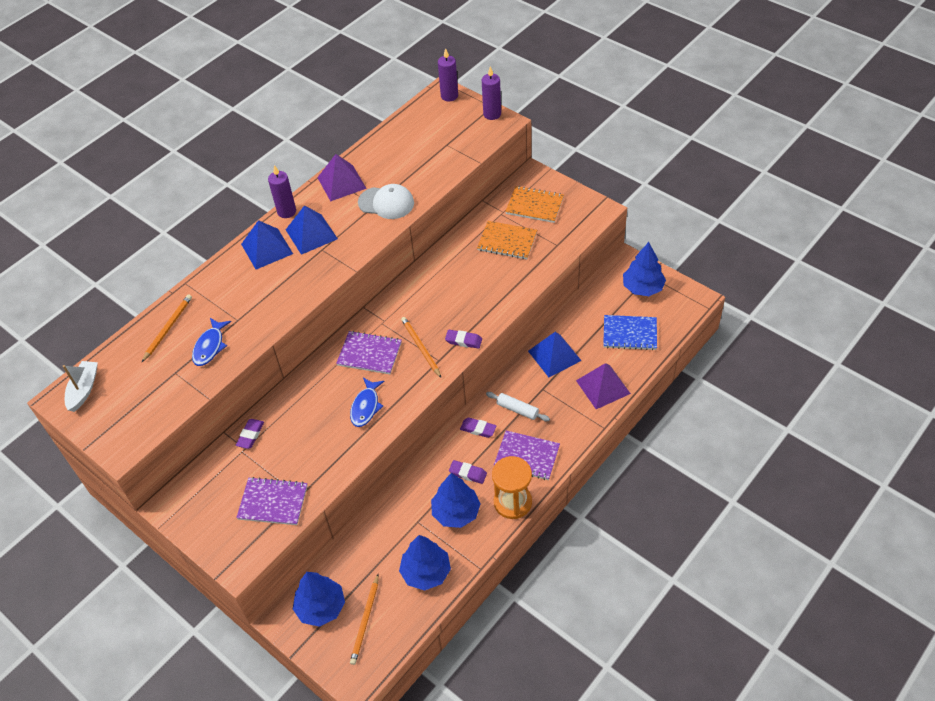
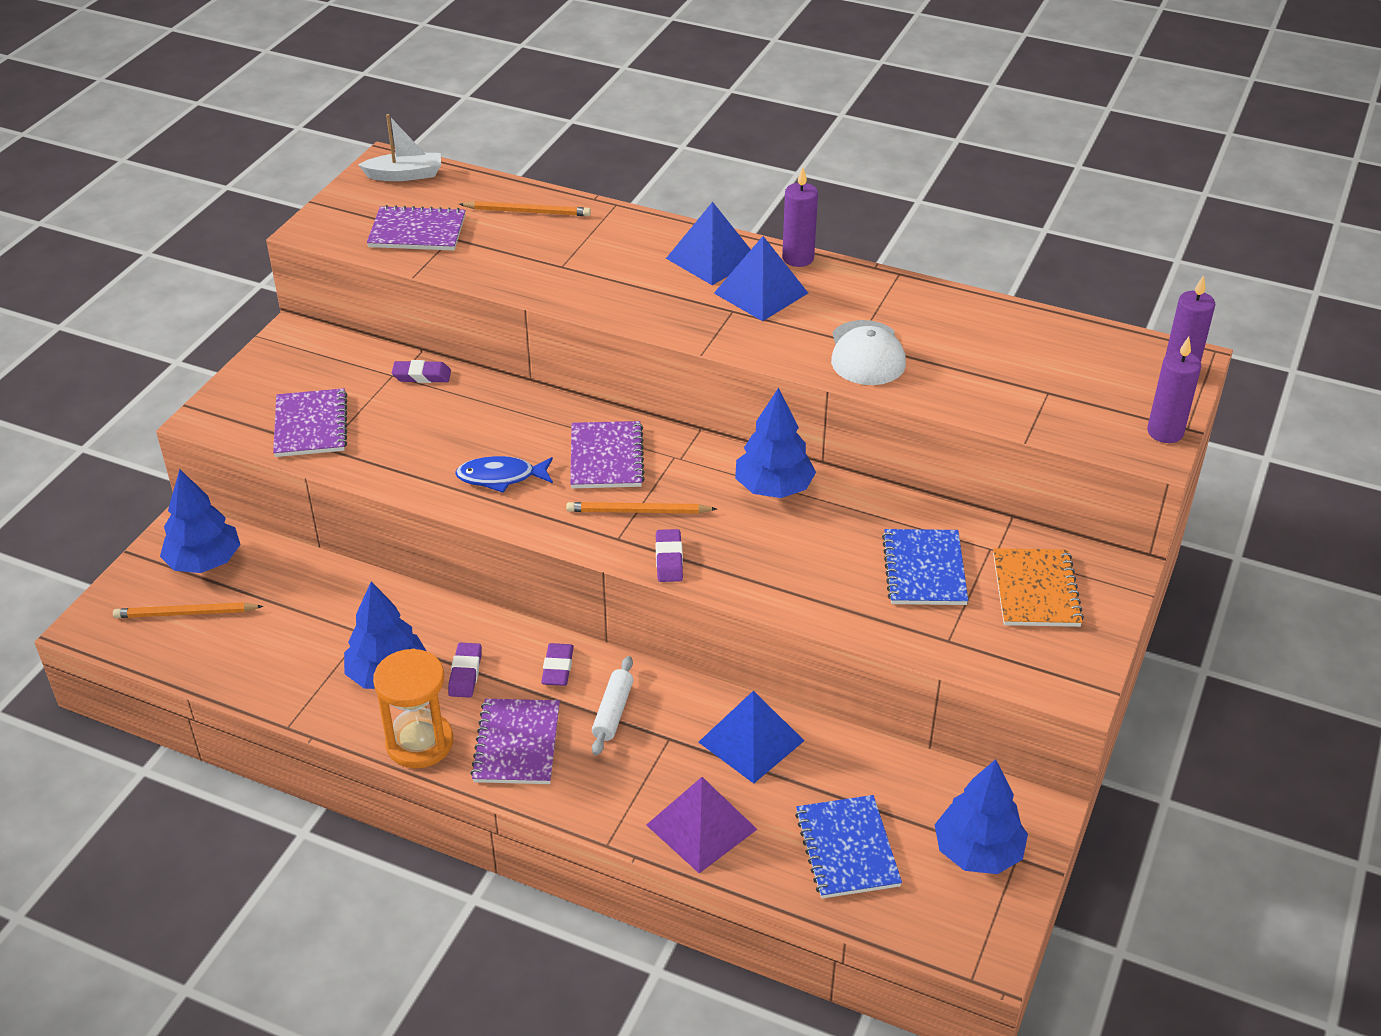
camera: 70 degrees right, 10 degrees down
blue fish [192,318,231,366] -> none
purple pyramid [317,154,367,201] -> none
blue tree [399,535,451,591] -> blue tree moved to [735,388,816,498]
orange pencil [401,317,441,378] -> orange pencil turned 135 degrees counterclockwise [566,502,717,514]
orange notebook [477,221,537,259] -> blue notebook [882,529,968,605]
none -> purple notebook [367,205,466,251]

